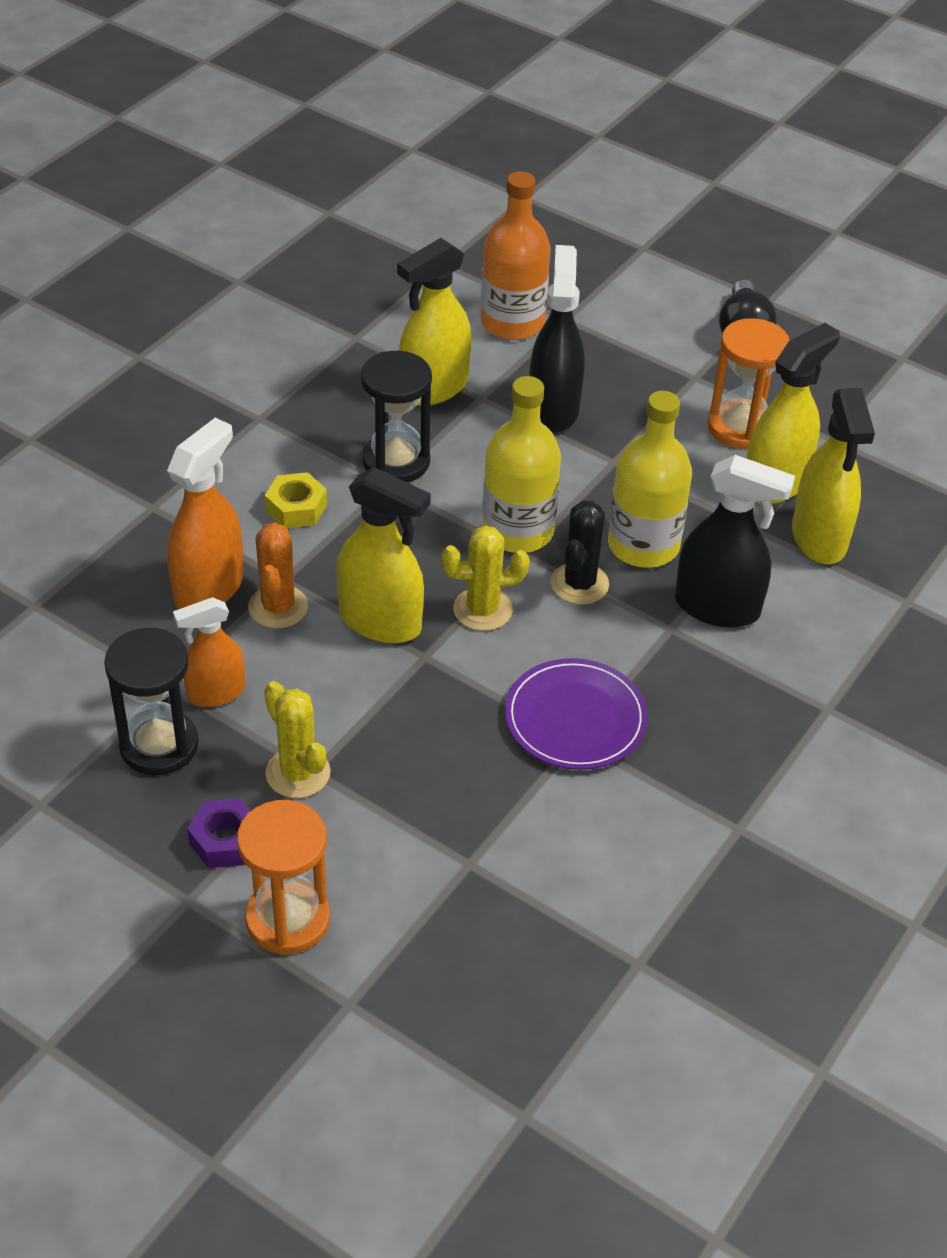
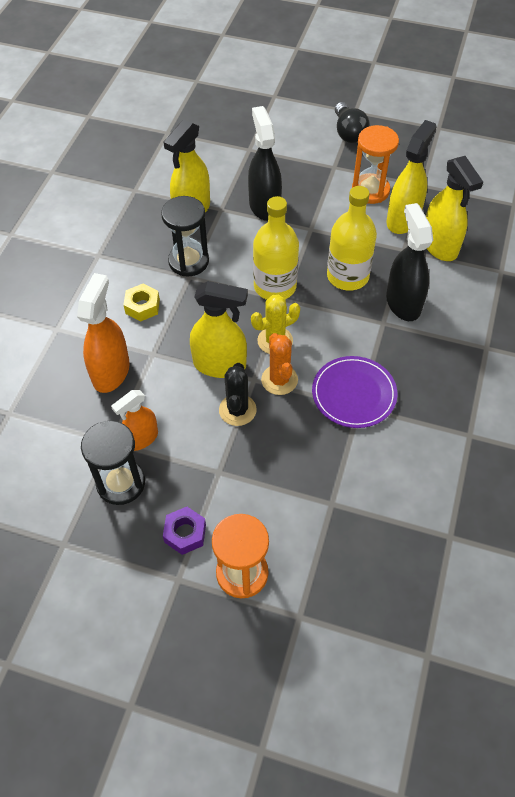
camera: 15 degrees left, 10 degrees up
orange cactus [248,522,308,628] -> orange cactus moved to [261,333,298,395]
yellow cactus [264,681,331,798] -> none
orange bottle [481,171,551,340] -> none
black cactus [551,501,609,605] -> black cactus moved to [219,363,257,426]
black spray bottle [675,455,795,628] -> black spray bottle turned 105 degrees counterclockwise [386,203,433,321]

